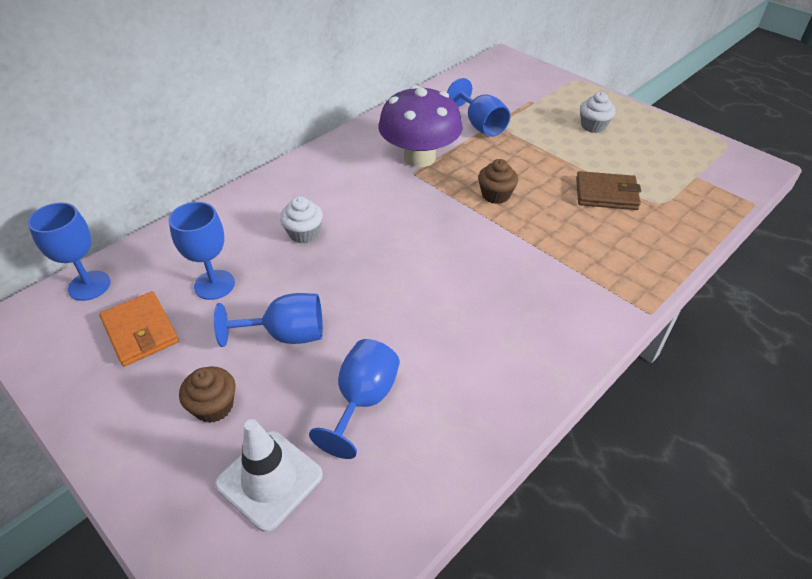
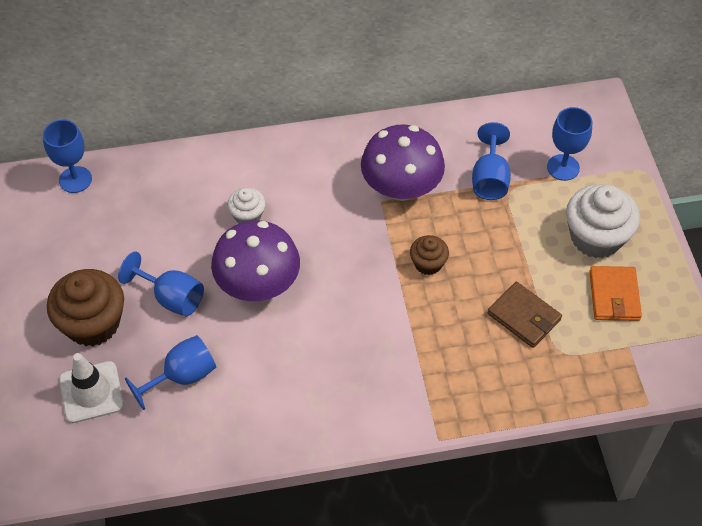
camera: 35 degrees right, 10 degrees up
orange wallet [99,291,179,366] -> orange wallet moved to [589,266,642,321]
blue goblet [169,202,235,300] -> blue goblet moved to [547,107,593,181]
brown cupcake [179,367,235,423] -> brown cupcake [47,269,124,346], size x1.88
white cupcake [580,92,616,133] -> white cupcake [566,184,640,258], size x1.88
none -> purple mushroom [211,220,300,301]

